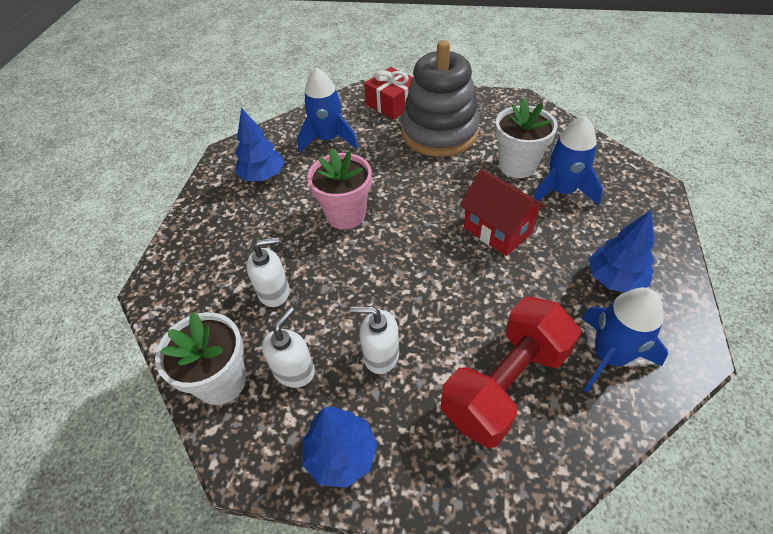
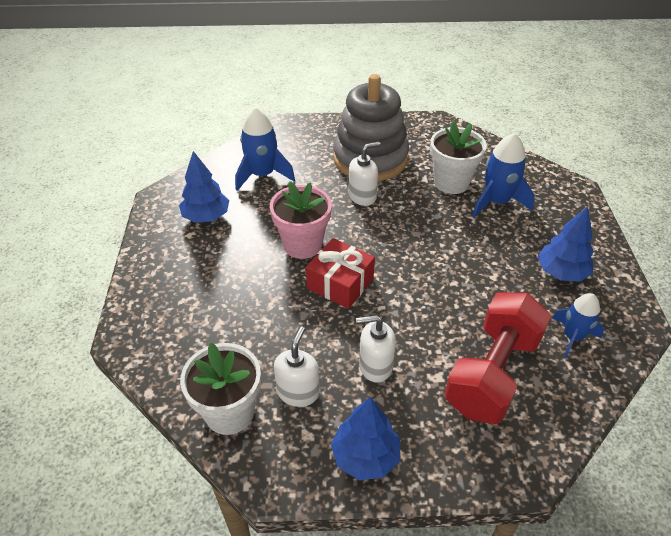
camera: 15 degrees left, 5 degrees down
white soap dispenser [246,237,290,307] -> white soap dispenser moved to [348,142,381,206]
red gift [364,67,413,120] -> red gift moved to [306,238,375,309]
red house [460,169,546,256] -> none
blue rocket [581,288,668,393] -> blue rocket [552,293,604,358], size x0.66

